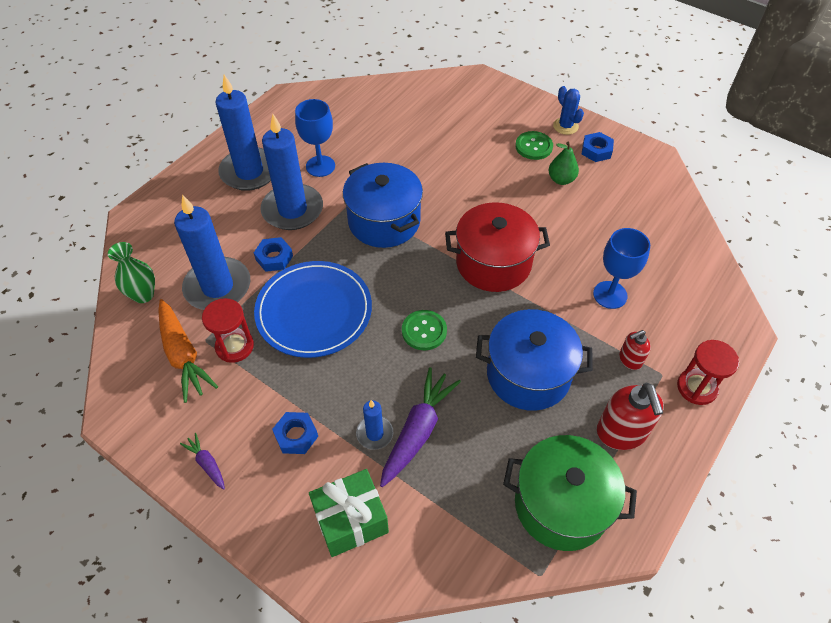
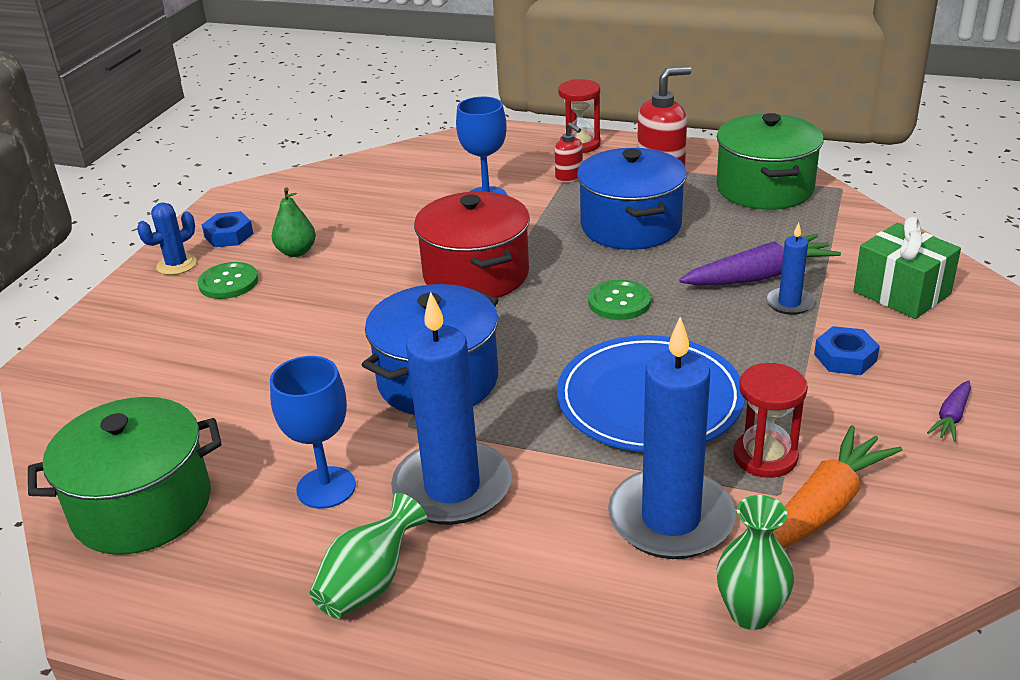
camera: 105 degrees left, 20 degrees down
blue candle [215,75,271,191] -> green vase [310,493,427,619]
blue nut [254,237,293,272] -> none
purple carrot [380,367,461,487] -> purple carrot turned 150 degrees clockwise [679,234,841,285]
none -> green pot [28,397,222,555]

